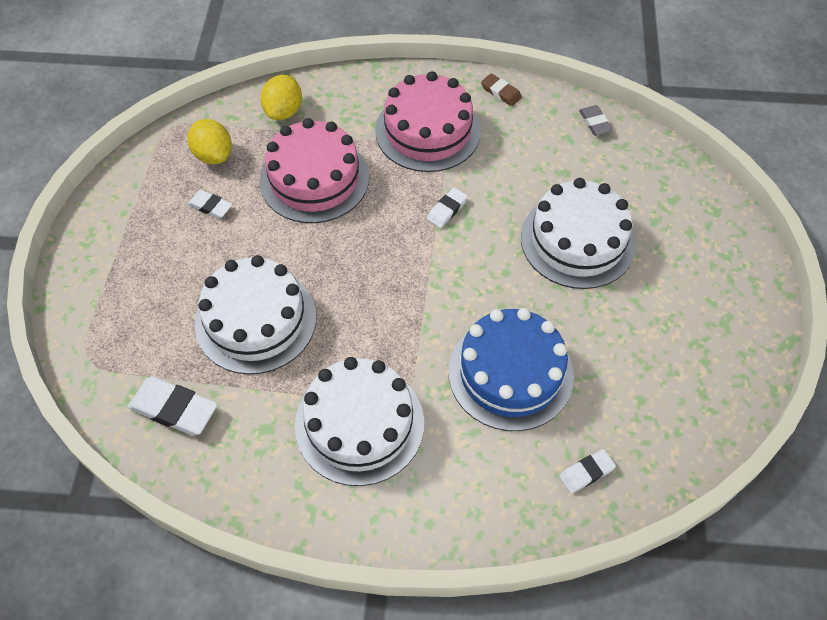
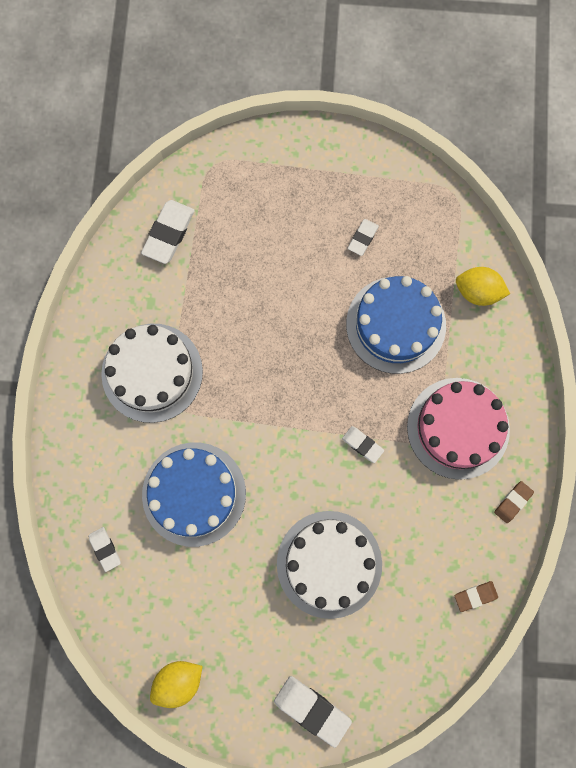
camera: 90 degrees right, 20 degrees up
yellow lemon [188,119,232,164] -> yellow lemon moved to [150,661,202,708]
white cake [195,255,316,375] -> none
pink cake [259,118,369,223] -> blue cake [346,276,446,374]
grey eraser [579,105,613,136] -> brown eraser [455,581,498,612]
none -> white eraser [274,676,352,748]

